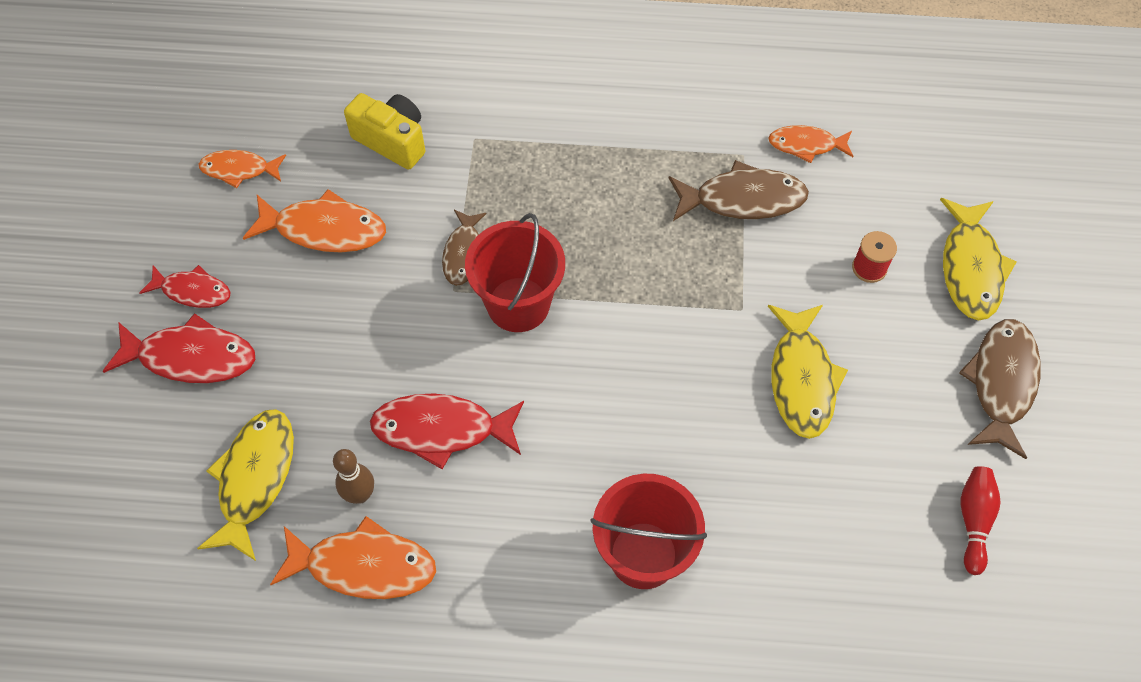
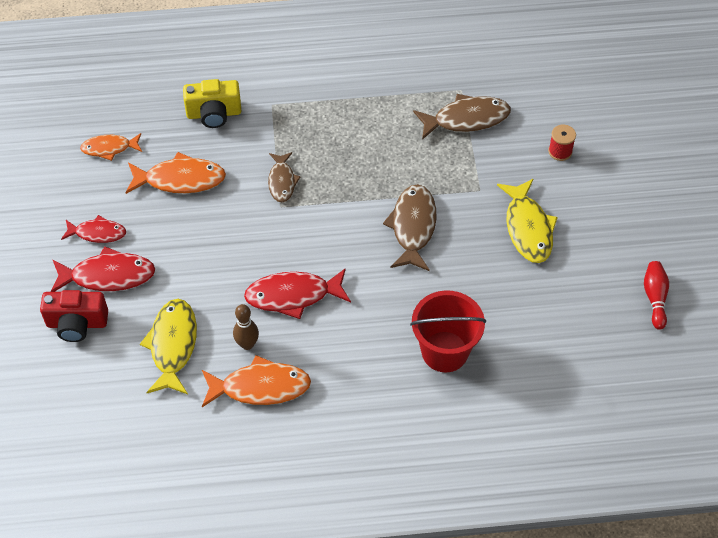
camera: 10 degrees left, 5 degrees down
yellow camera [344,93,425,170] -> yellow camera turned 150 degrees clockwise [183,79,241,128]
red bucket [465,213,565,332] -> none
orange fish [768,125,853,163] -> none
yellow fish [940,198,1017,321] -> none
brown fish [959,319,1041,459] -> brown fish moved to [383,184,436,271]
none -> red camera [40,290,108,342]

